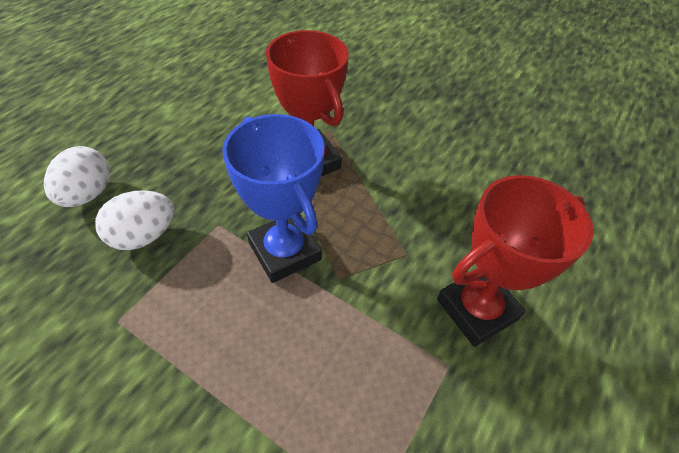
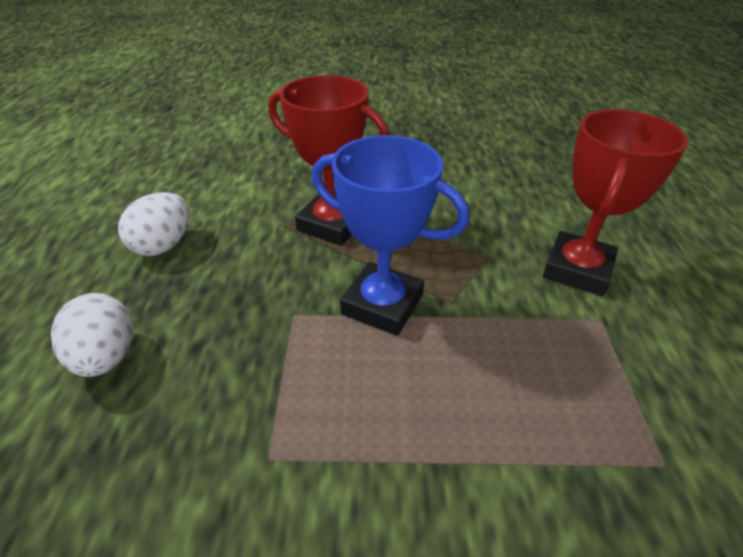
camera: 30 degrees left, 10 degrees down
white egg [95,190,174,250] -> white egg moved to [118,192,190,256]

